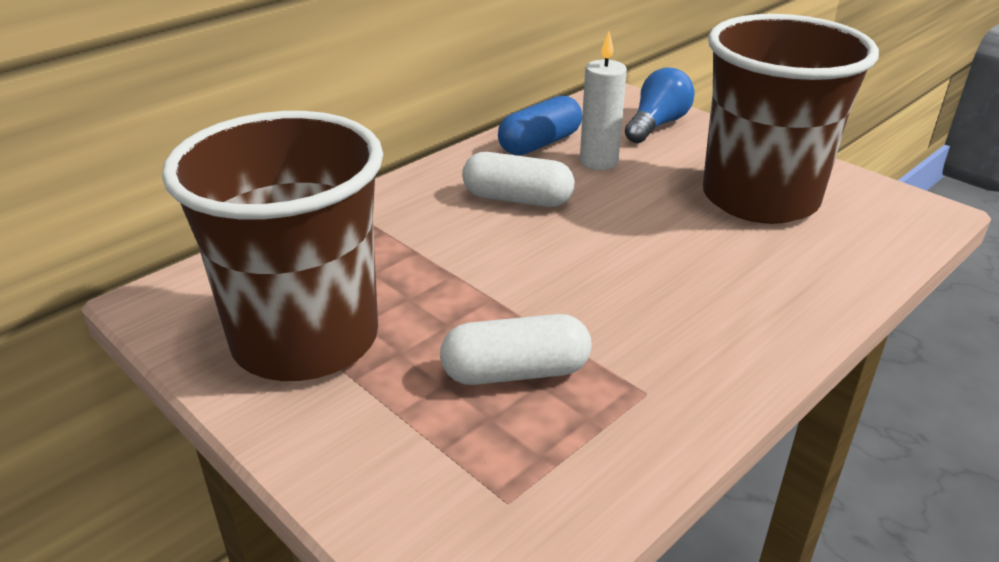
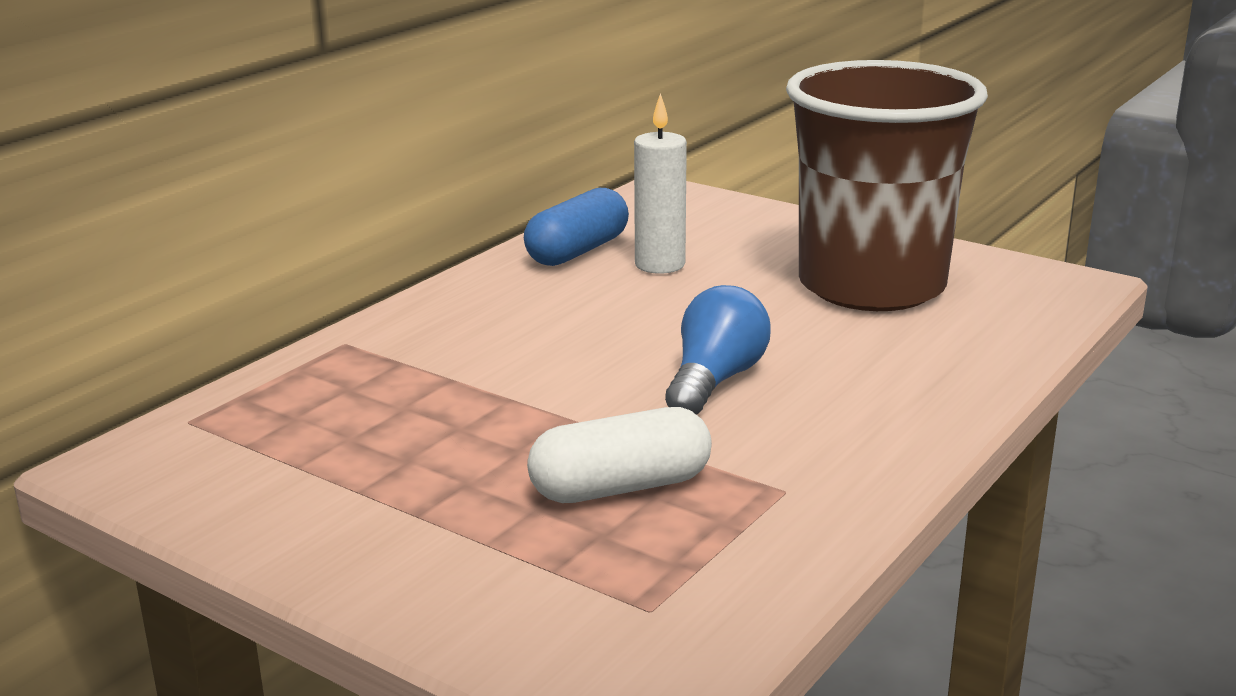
camera: 10 degrees left, 10 degrees down
brown cup [162,111,383,381] -> none
white capsule [462,152,575,207] -> none
blue light bulb [625,67,695,143] -> blue light bulb moved to [665,285,771,415]

